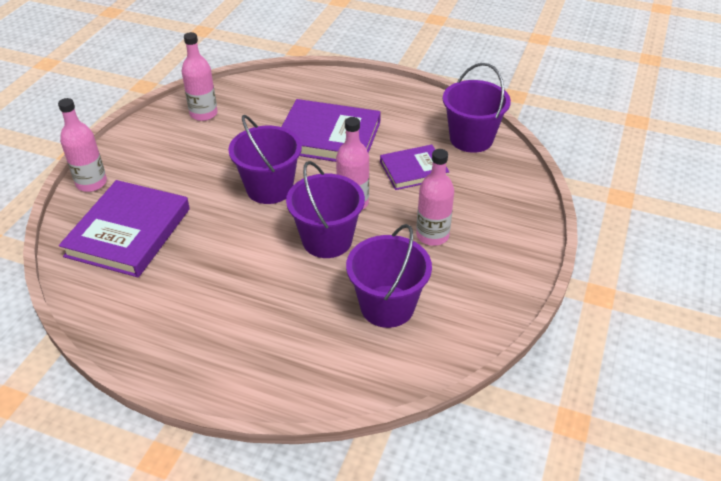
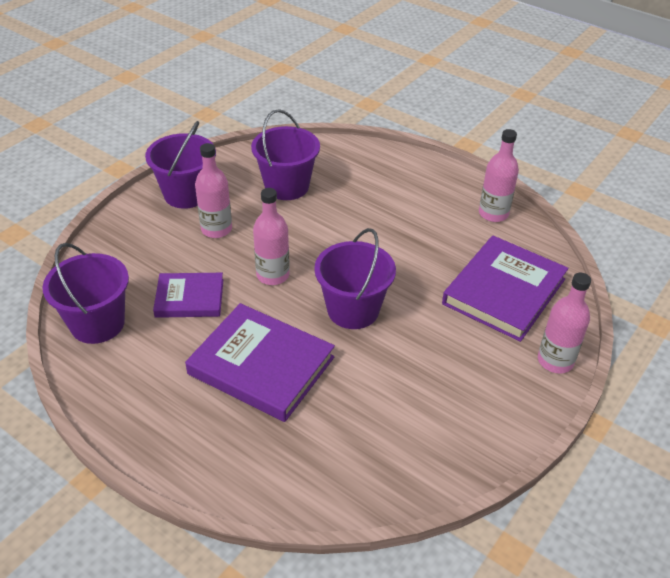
camera: 165 degrees left, 0 degrees up
pink bottle [182,32,217,121] -> pink bottle moved to [479,129,519,222]
purple bucket [286,161,365,258] -> purple bucket moved to [145,121,216,209]

